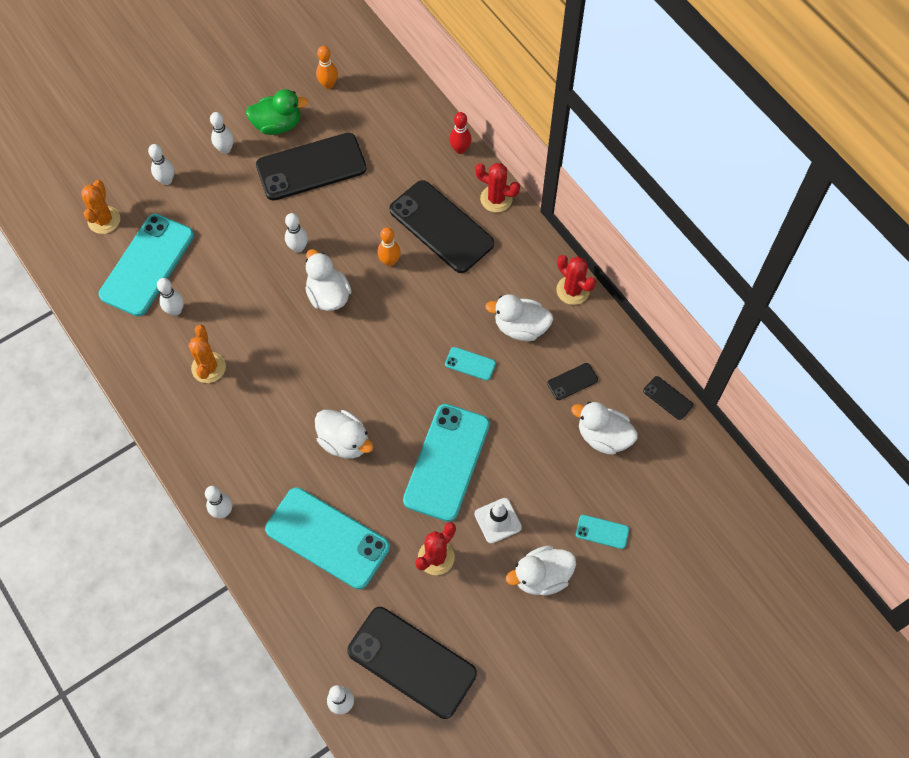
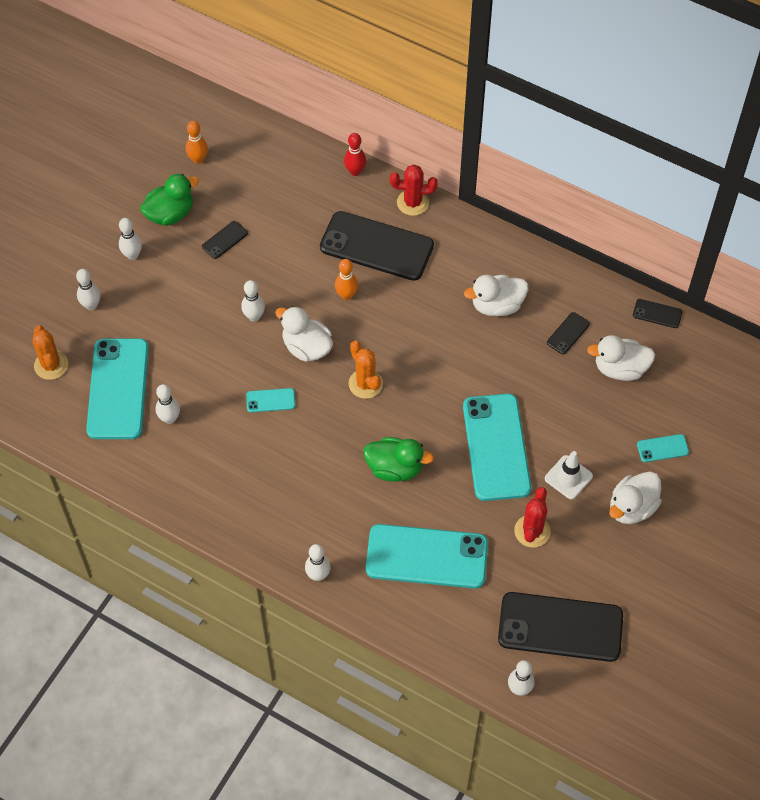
camera: 25 degrees left, 5 degrees down
orange cactus [188,325,226,383] -> orange cactus moved to [349,341,383,399]
black phone [256,133,367,201] -> black phone [202,221,248,259], size x0.43
white duck [315,410,373,459] -> green duck [364,437,434,482]
turquoise phone [445,347,496,380] -> turquoise phone moved to [246,388,295,412]
red cactus [556,255,596,305] -> none

